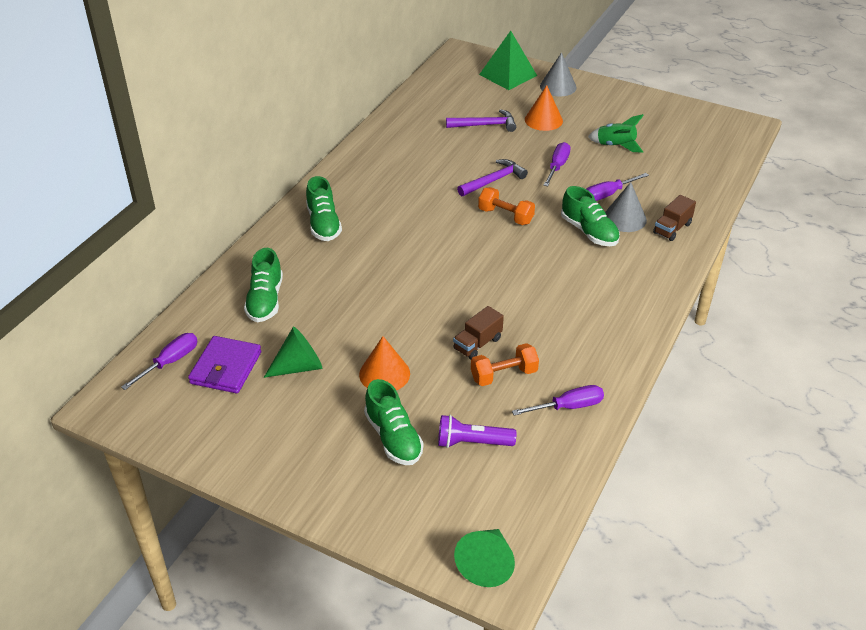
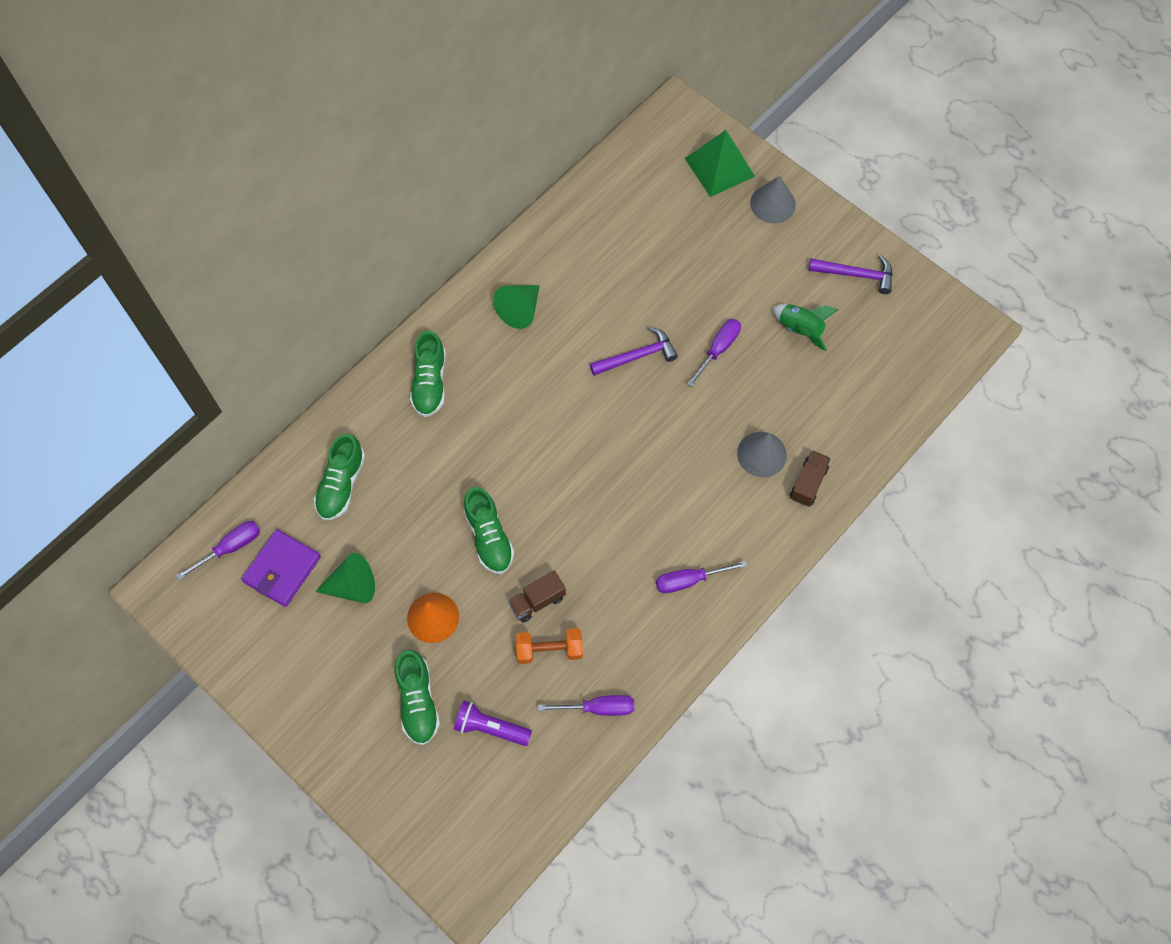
camera: 15 degrees right, 25 degrees up
purple hammer [446,109,516,132] -> purple hammer moved to [809,255,893,294]
green cone [454,529,515,587] -> green cone moved to [493,285,540,329]
orange dumbbell [478,187,535,225] -> none
orange cone [525,85,563,131] -> none
green shoe [561,186,620,246] -> green shoe moved to [463,487,514,574]
purple screwdriver [586,173,649,201] -> purple screwdriver moved to [656,561,747,593]
brown truck [653,195,696,241] -> brown truck turned 150 degrees clockwise [790,450,831,507]

